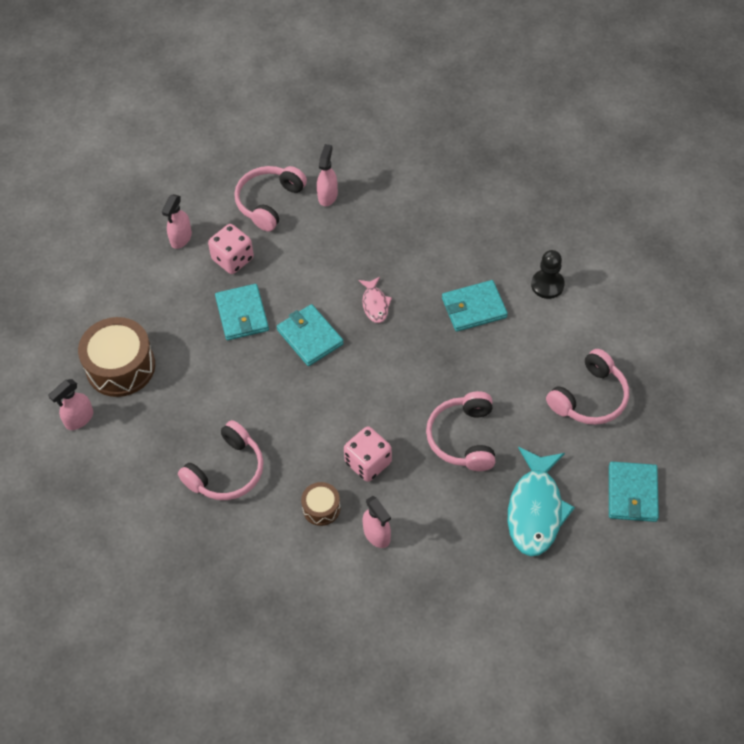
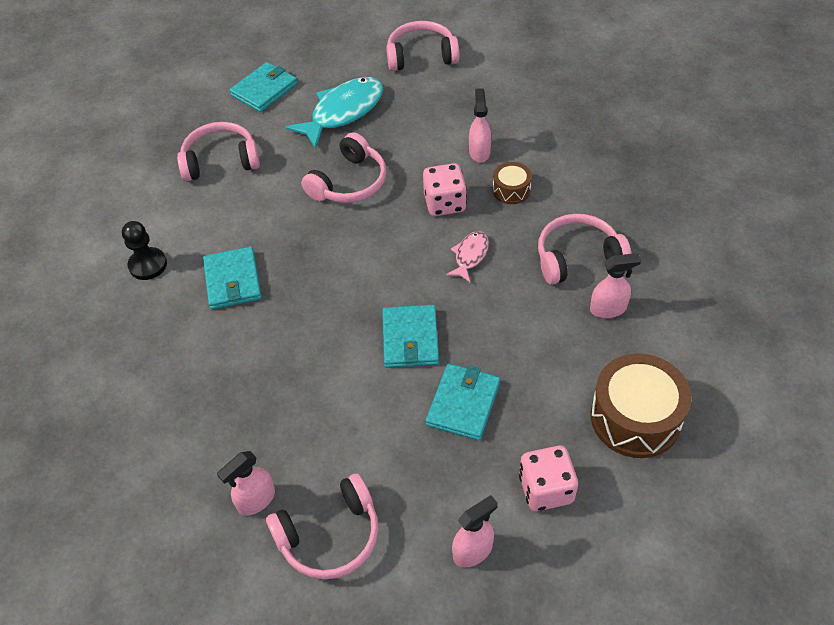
camera: 145 degrees left, 5 degrees down
pink spray bottle [48,379,93,430] -> pink spray bottle moved to [590,253,641,318]
pink dice [208,224,254,274] -> pink dice moved to [519,446,578,511]
pink fish [358,277,392,323] -> pink fish moved to [446,231,489,282]
turquoise wallet [442,280,508,332] -> turquoise wallet turned 60 degrees clockwise [203,247,262,309]
none -> pink headphones [386,21,459,71]

